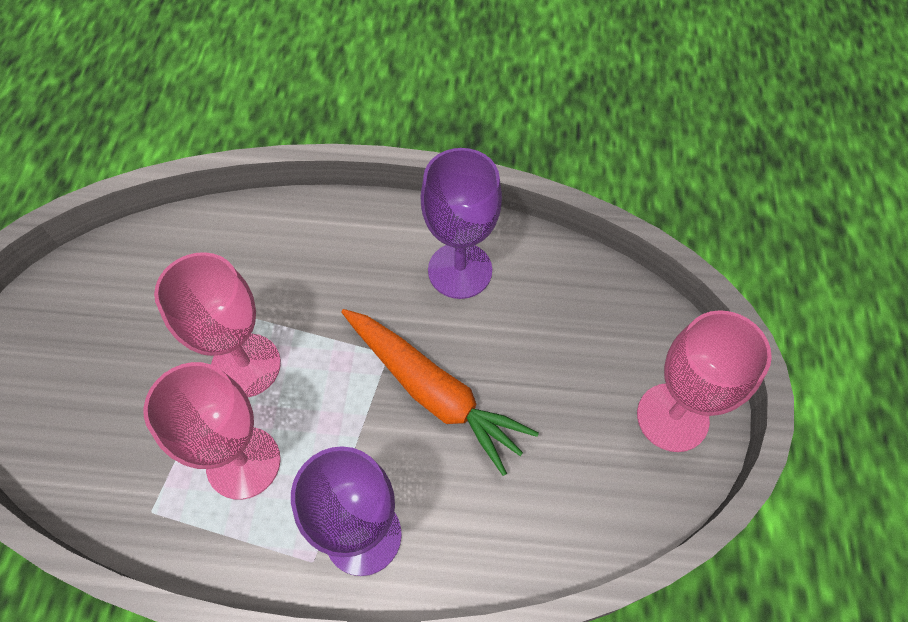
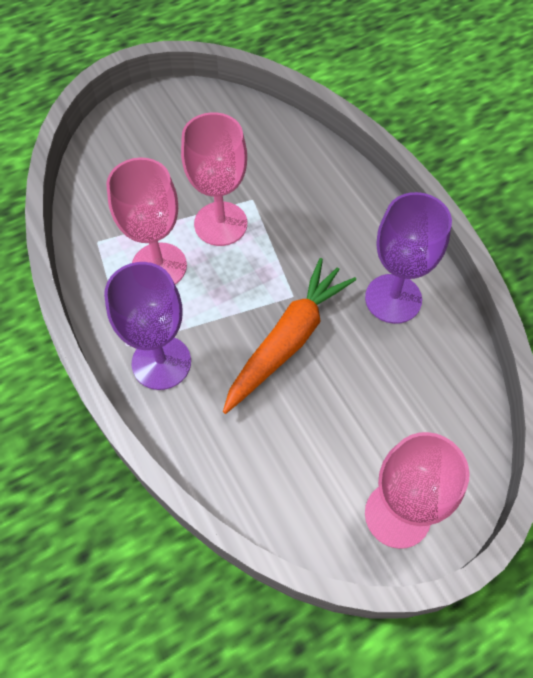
camera: 55 degrees right, 0 degrees up
orange carrot [341,309,539,476] -> orange carrot turned 150 degrees counterclockwise [223,258,356,414]

